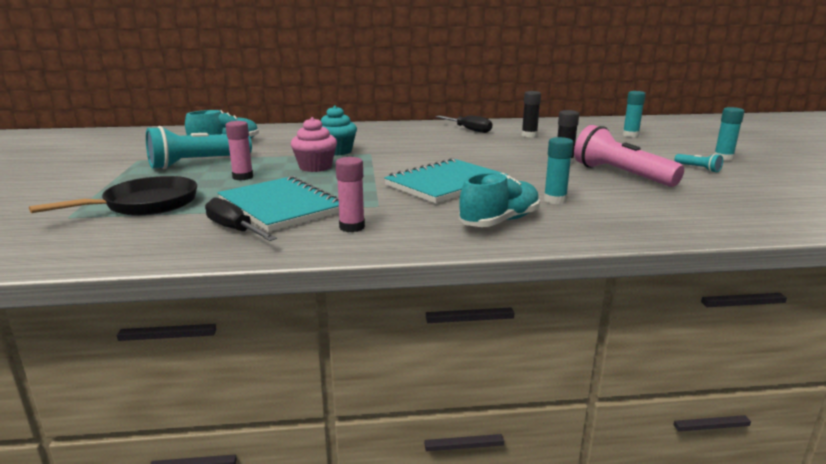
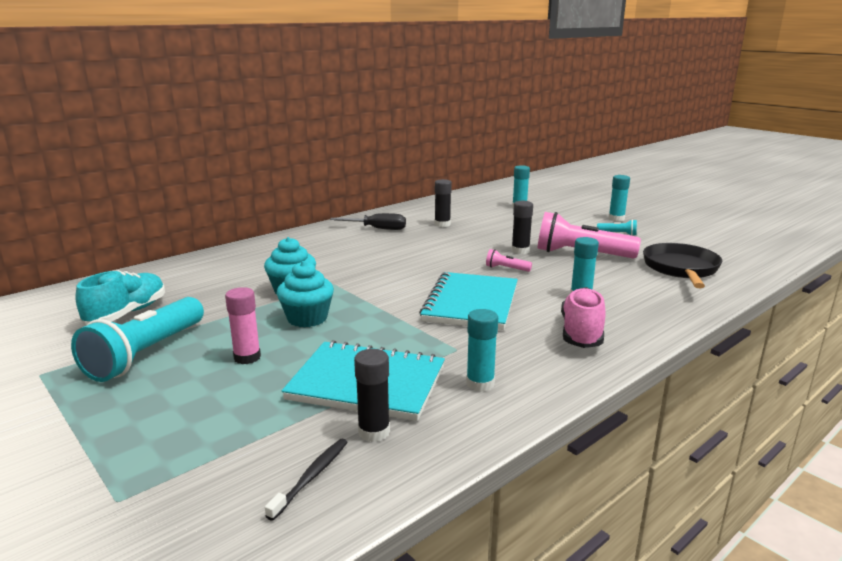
camera: 35 degrees left, 0 degrees up
black pan [29,176,197,216] -> black pan moved to [643,243,722,288]
black screwdriver [205,197,277,241] -> black glue stick [354,349,390,442]
pink cupcake [291,117,337,172] -> turquoise cupcake [277,261,334,328]
pink glue stick [336,157,365,232] -> turquoise glue stick [466,309,498,392]
turquoise shoe [459,173,540,227] -> pink shoe [561,287,606,348]
none -> black toothbrush [265,438,348,521]
none -> pink flashlight [486,249,532,272]

